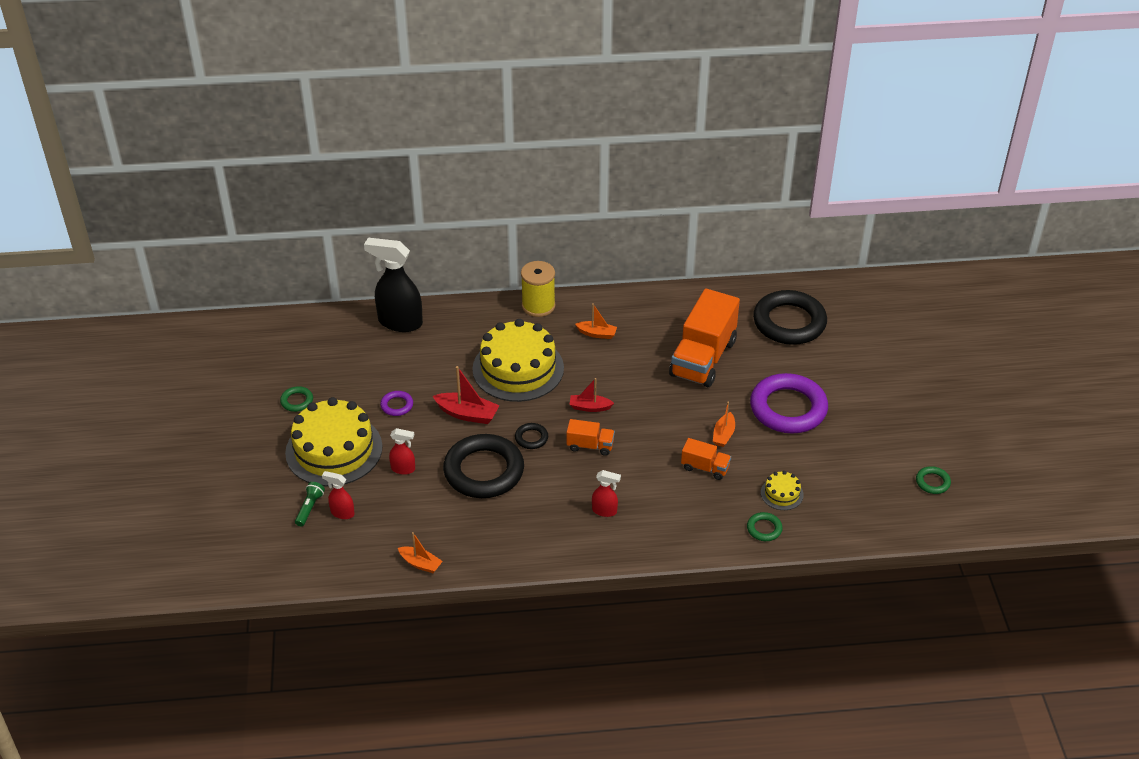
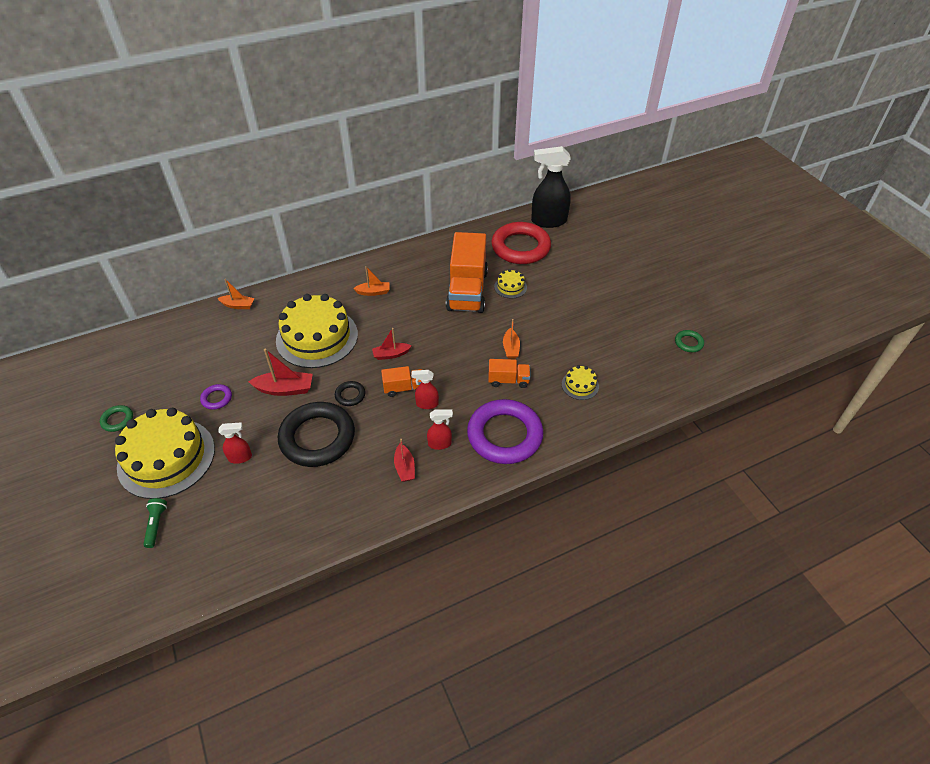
camera: 20 degrees left, 5 degrees up
red spray bottle [322,471,355,519] -> red spray bottle moved to [411,370,439,409]
black spray bottle [364,238,423,332] -> black spray bottle moved to [531,146,571,228]
orange boat [398,532,443,573] -> orange boat moved to [217,279,254,309]
yellow spool [521,261,555,317] -> none
green ring [747,512,783,541] -> none
purple ring [750,373,828,434] -> purple ring moved to [467,399,543,464]
black ring [753,290,827,345] -> red ring [492,222,551,264]
none -> red boat [394,439,415,482]
none -> yellow cake [494,269,527,298]

